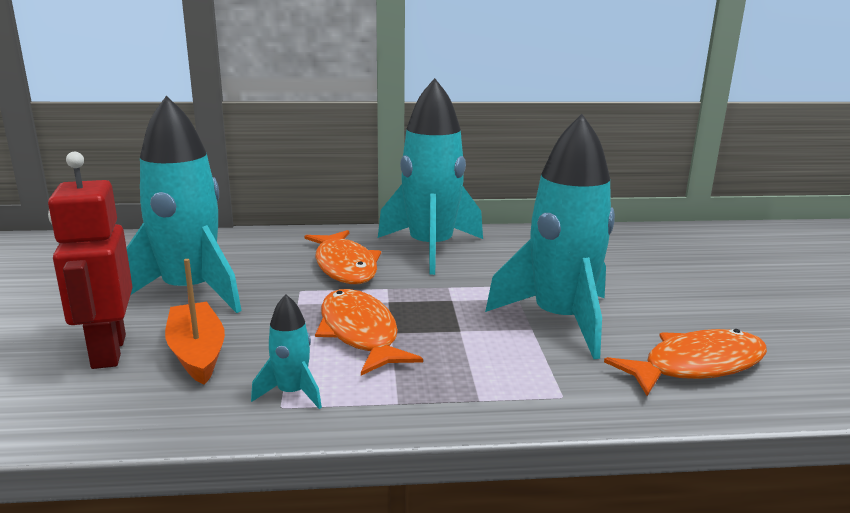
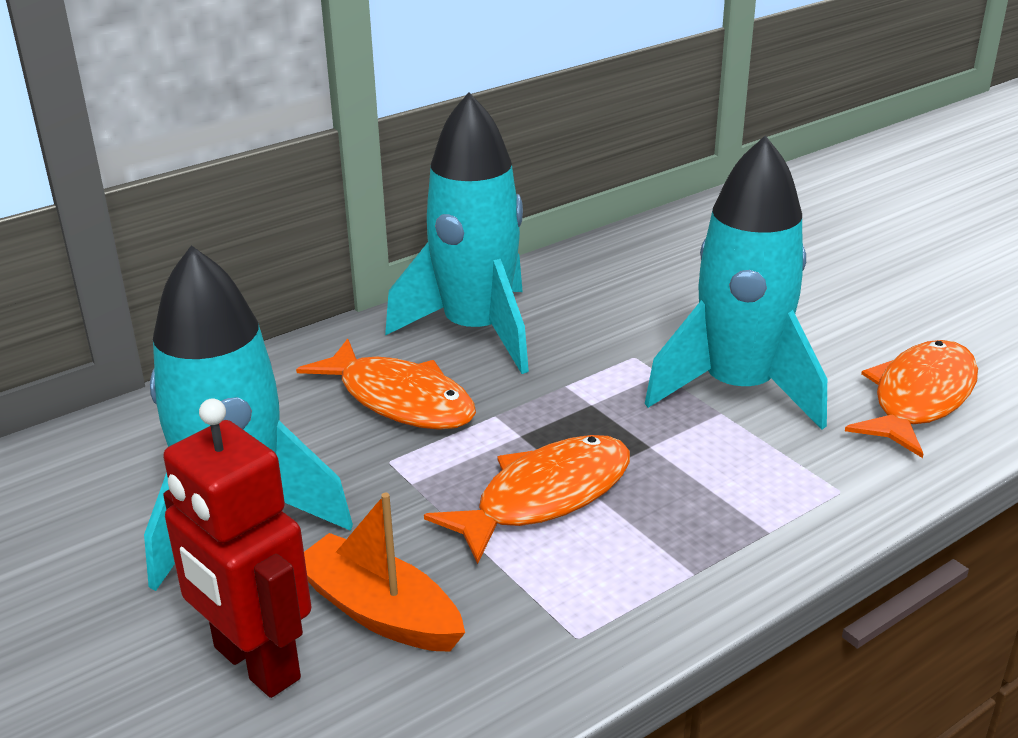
camera: 30 degrees left, 10 degrees up
turquoise rocket [251,294,322,409] -> none
orange fish [315,289,423,375] -> orange fish turned 105 degrees clockwise [424,435,630,564]

